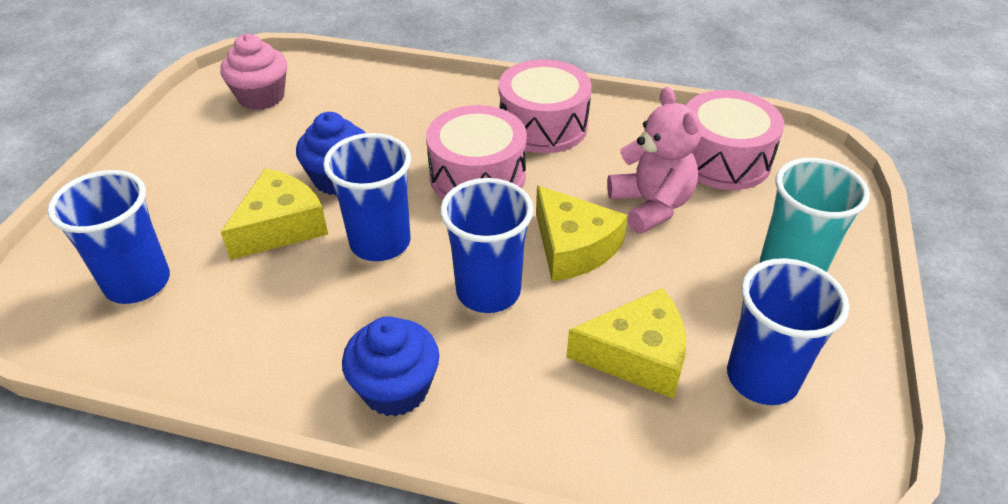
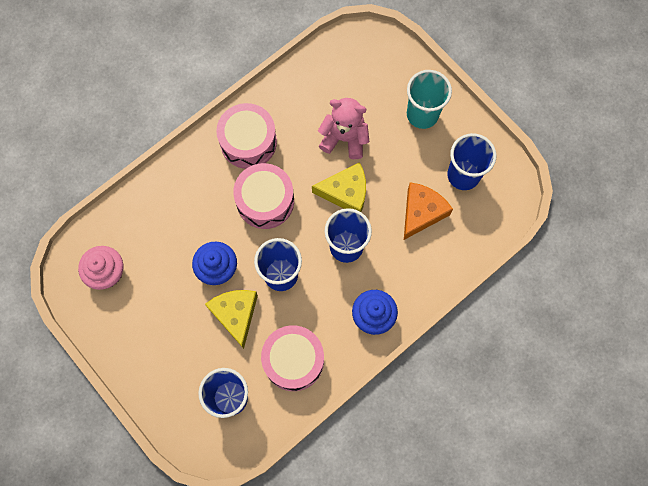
camera: 55 degrees left, 30 degrees up
yellow cheese [566,288,686,399] -> orange cheese [404,182,453,240]
pink drum [686,90,785,190] -> pink drum moved to [261,325,324,391]

